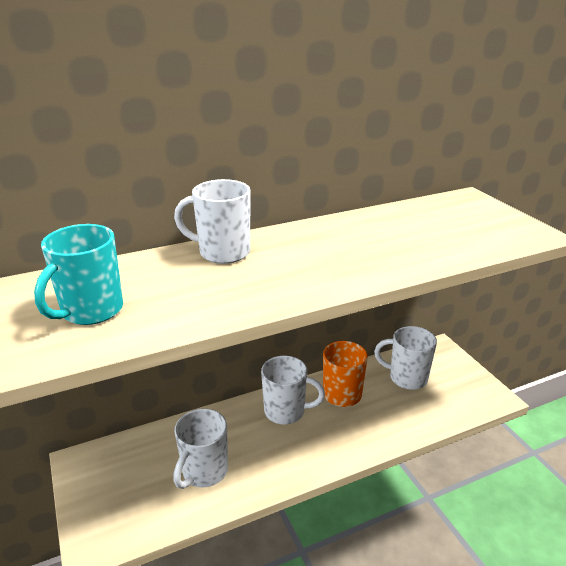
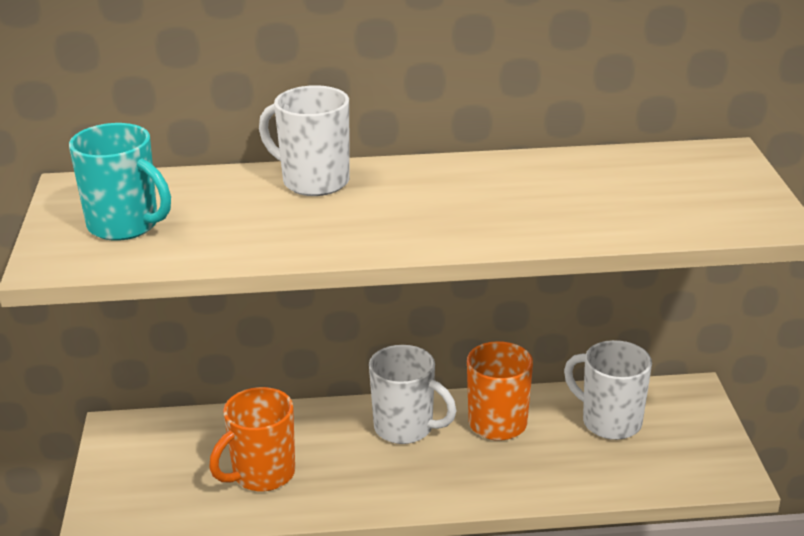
camera: 20 degrees right, 0 degrees up
turquoise mug [34,224,123,325] -> turquoise mug turned 105 degrees counterclockwise [69,123,171,241]
white mug [173,409,228,489] -> orange mug [209,387,295,492]

